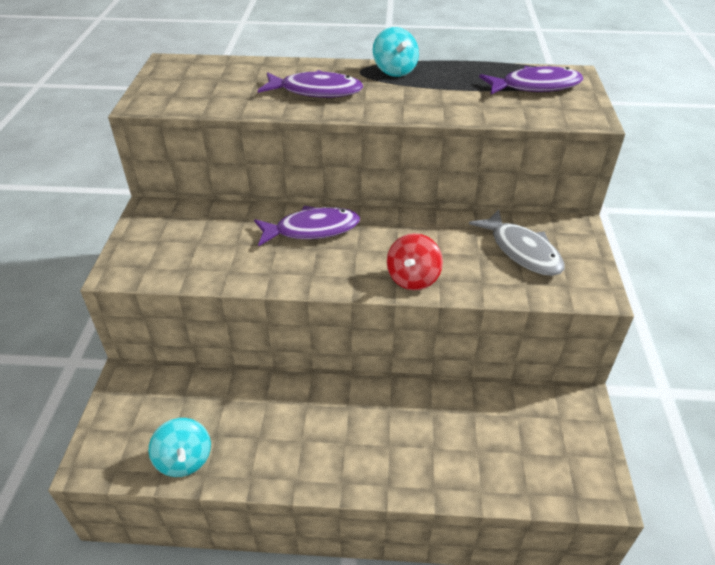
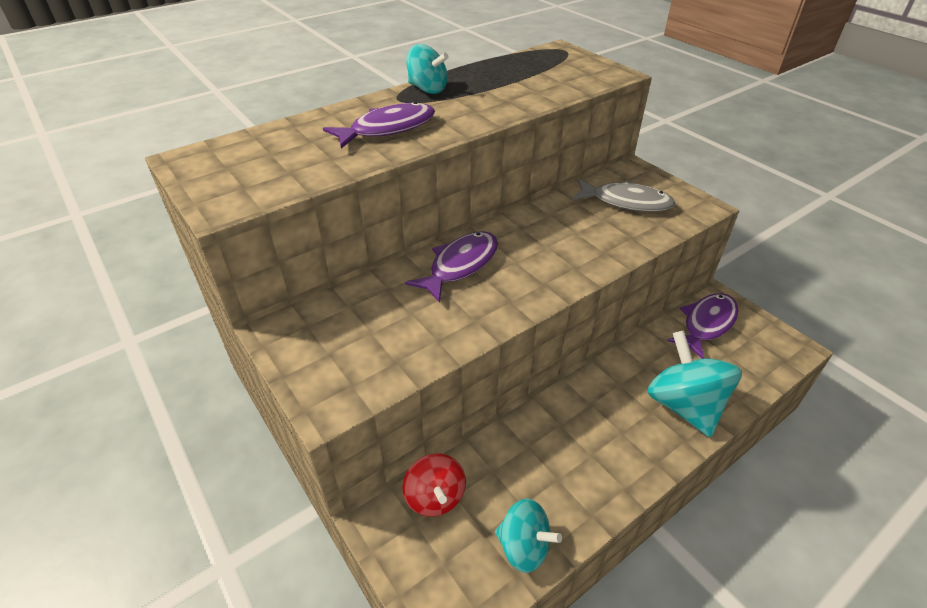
camera: 40 degrees left, 0 degrees up
red spinning top [387,233,443,290] -> red spinning top moved to [403,453,466,517]
purple fish [479,66,583,95] -> purple fish moved to [667,293,739,359]
none -> turquoise spinning top [647,330,742,437]

